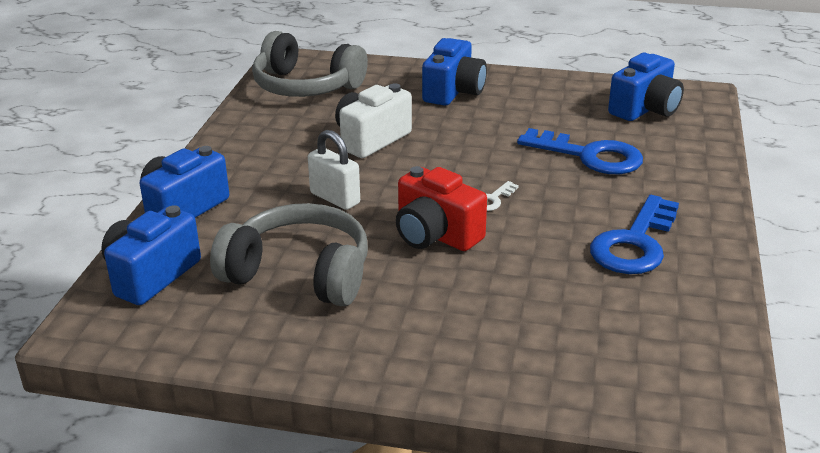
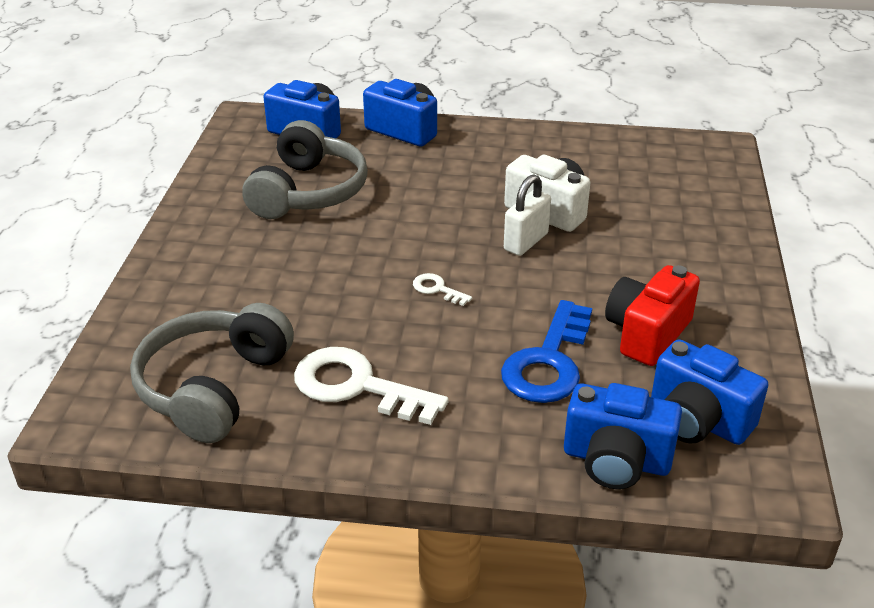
camera: 85 degrees right, 5 degrees up
grey headphones [252,31,368,97] -> grey headphones moved to [130,303,294,443]
white padlock [308,130,360,210] -> white padlock moved to [504,174,551,256]
red camera [396,166,487,251] -> red camera moved to [605,265,700,366]
blue camera [422,38,487,106] -> blue camera moved to [564,383,682,489]
blue key [590,195,679,274] -> white key [294,347,449,425]

